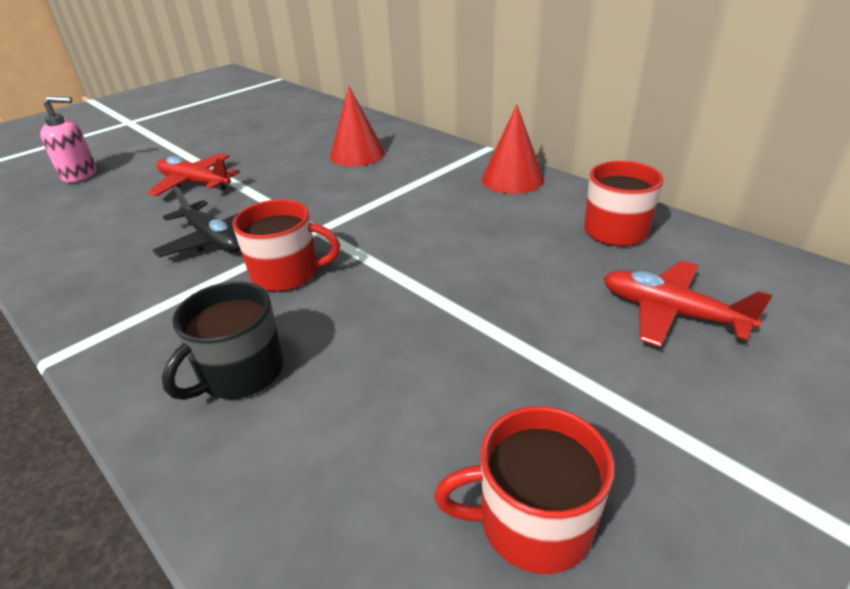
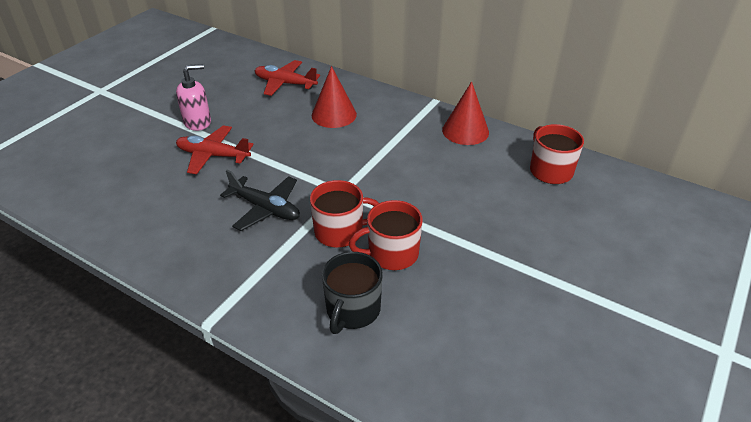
camera: 15 degrees left, 5 degrees up
pink soap dispenser [40,96,96,182] -> pink soap dispenser moved to [176,64,211,131]
red mug [434,406,615,574] -> red mug moved to [349,200,423,270]
red plane [603,260,772,347] -> red plane moved to [255,60,320,96]

